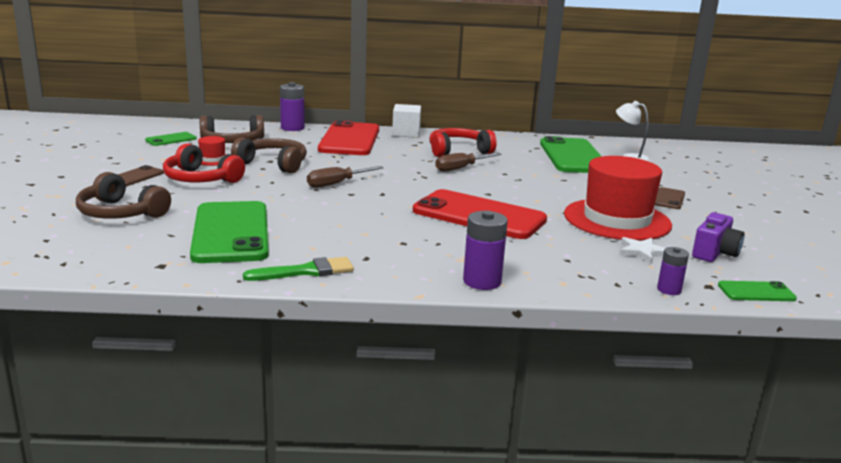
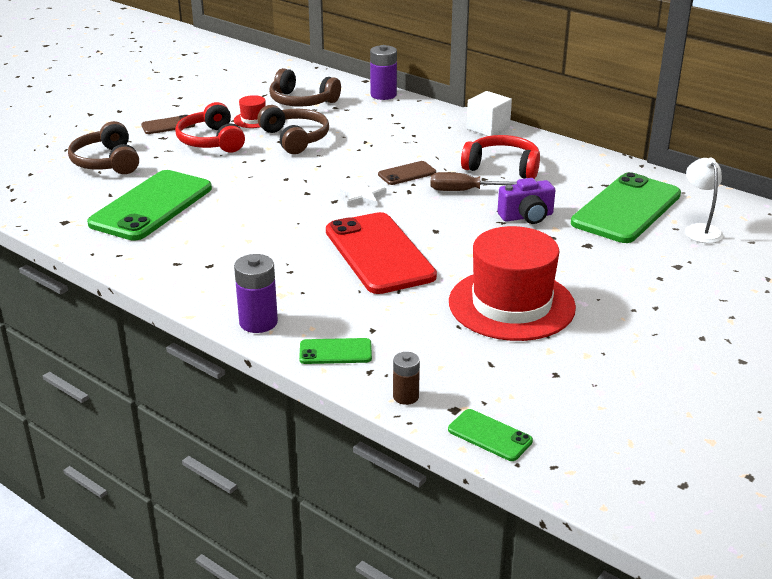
camera: 40 degrees right, 10 degrees up
green phone [145,132,197,146] -> green phone moved to [299,338,372,364]
green brush [243,257,354,281] -> none
brown screwdriver [307,166,384,188] -> none
red phone [318,120,379,155] -> none
white star [620,237,665,264] -> white star moved to [339,181,386,206]
brown phone [655,187,685,209] -> brown phone moved to [378,161,436,185]
purple battery [657,247,689,295] -> brown battery [393,352,420,405]
purple camera [692,212,745,262] -> purple camera moved to [497,178,555,224]

